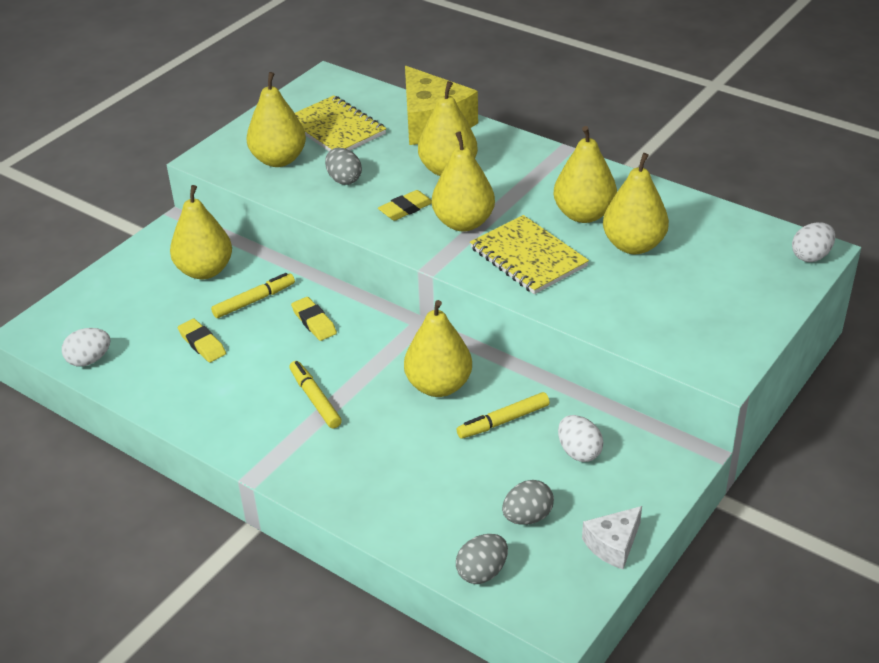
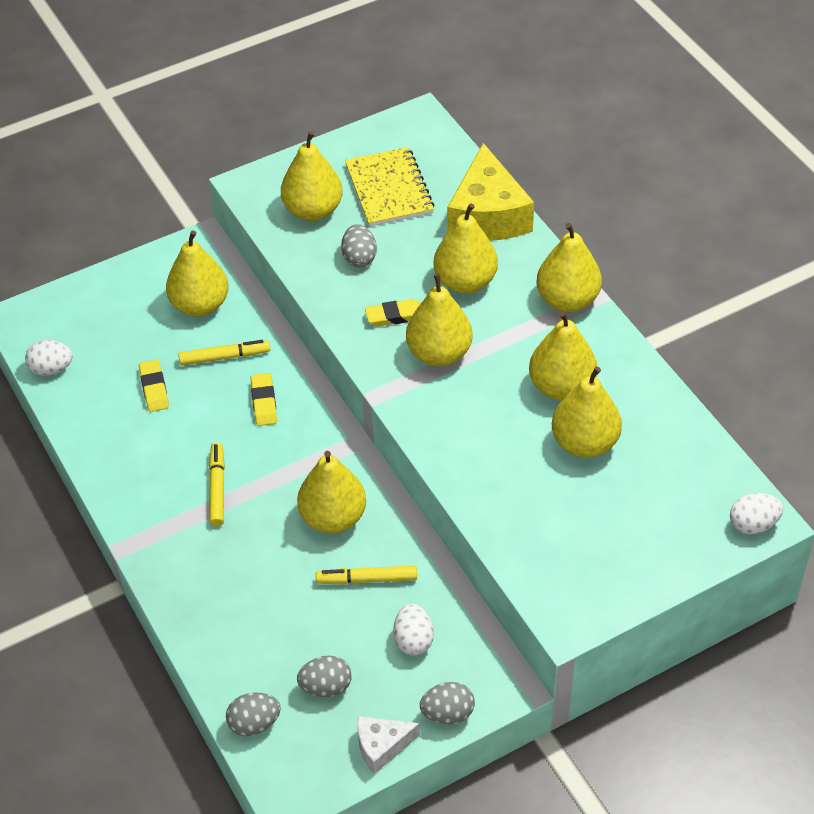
camera: 25 degrees right, 10 degrees up
yellow notebook [470,215,589,294] -> none
none -> grey egg [420,682,475,724]
none -> yellow pear [537,223,602,312]

